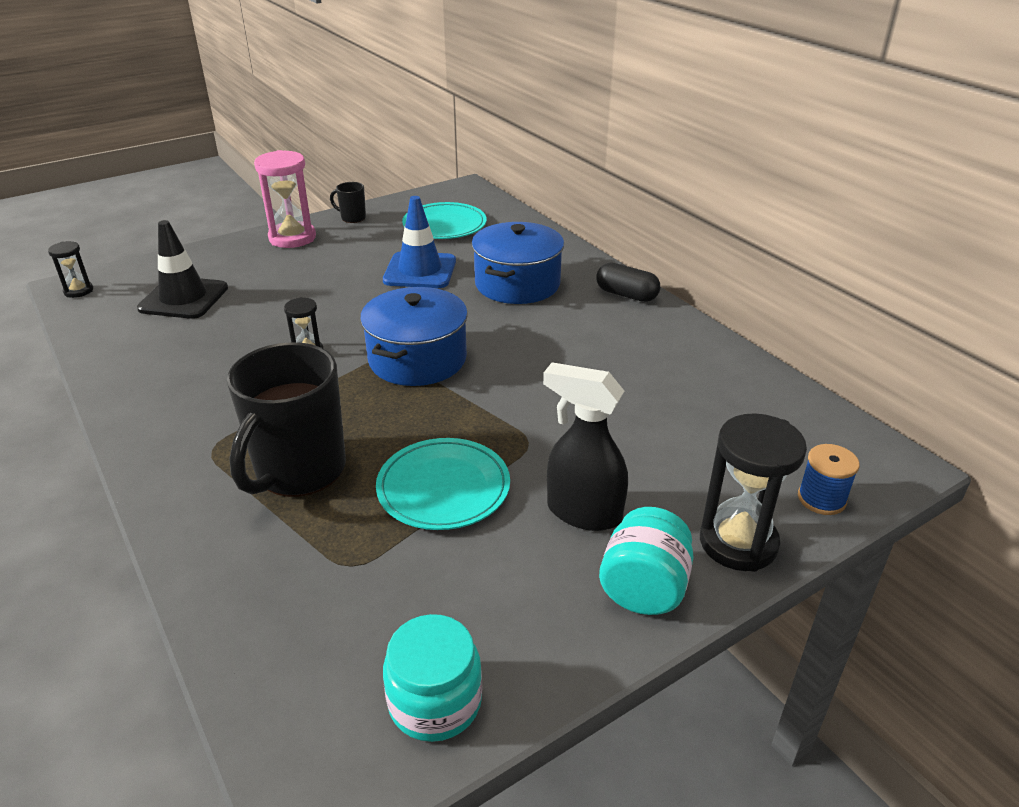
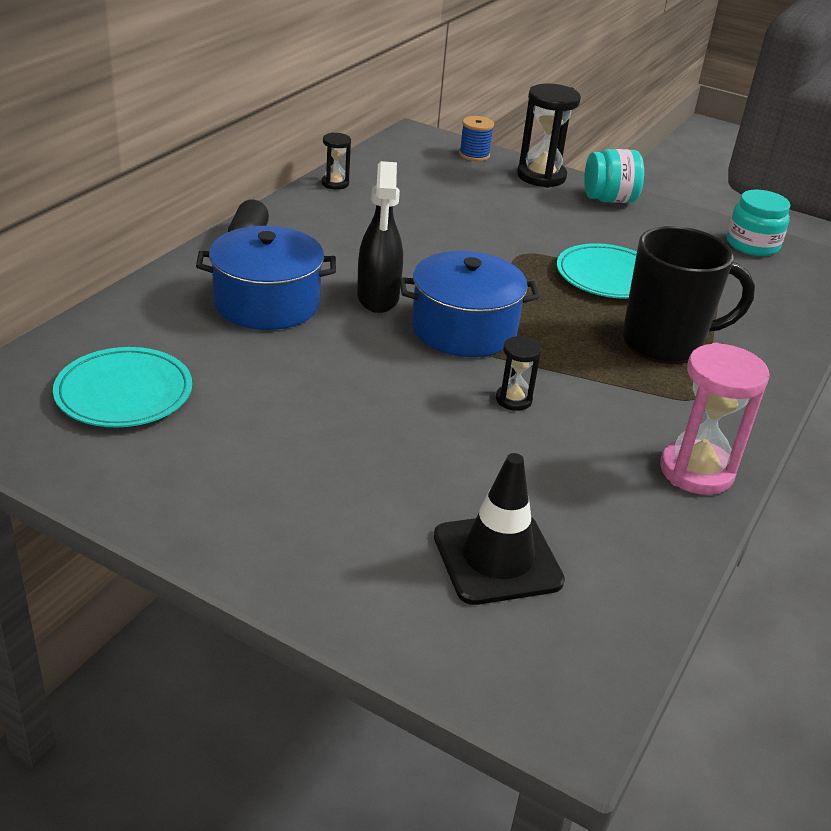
camera: 120 degrees left, 0 degrees up
black hourglass [48,241,93,298] -> black hourglass moved to [322,132,351,190]
pink hourglass [254,150,316,248] -> pink hourglass moved to [660,343,770,495]
black mug [330,182,366,223] -> none
blue traffic cone [383,196,456,288] -> none
black spray bottle [543,362,628,531] -> black spray bottle moved to [357,161,403,313]

